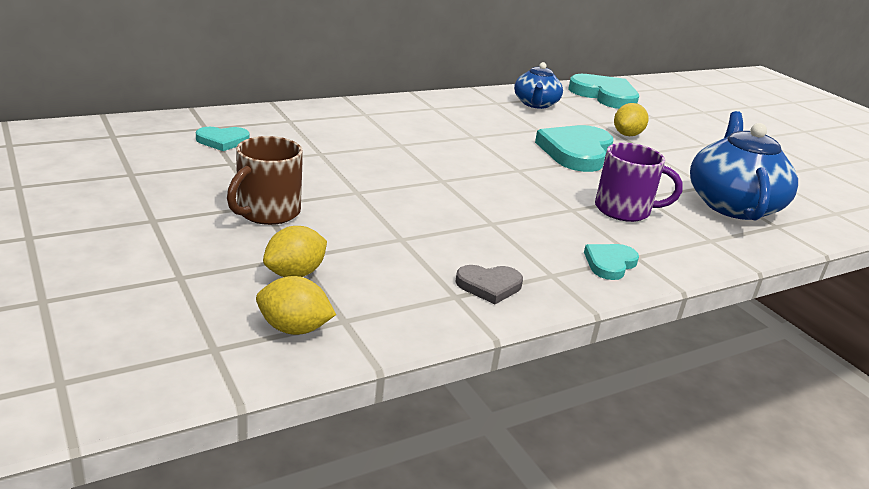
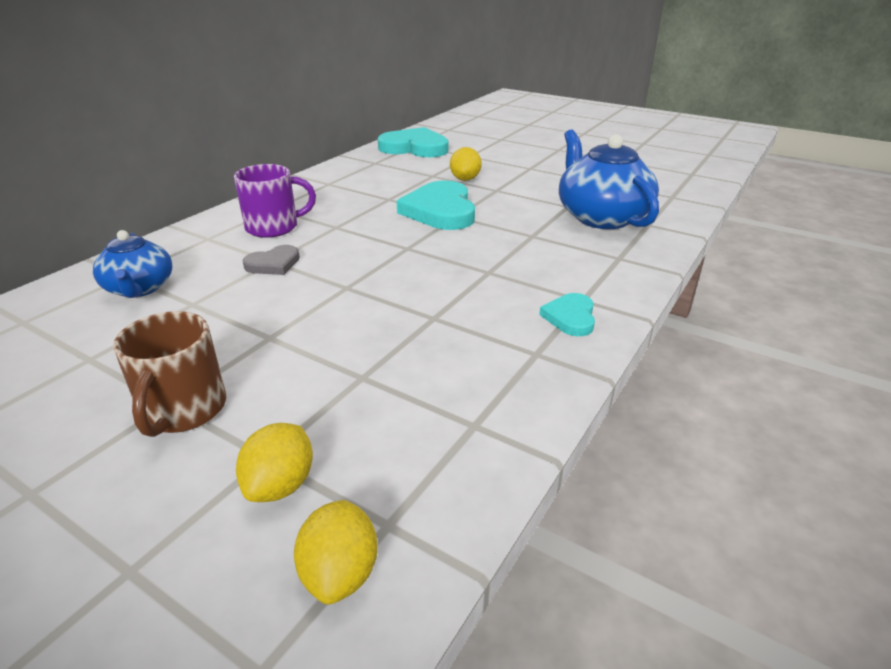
camera: 25 degrees left, 5 degrees up
turquoise heart [196,127,250,151] -> none
yellow lemon [256,276,336,335] -> yellow lemon turned 75 degrees counterclockwise [294,500,378,604]
grey heart [456,265,523,304] -> grey heart moved to [242,245,300,275]
blue teapot [514,62,563,109] -> blue teapot moved to [93,230,173,298]
purple mug [595,143,683,222] -> purple mug moved to [234,164,316,238]

